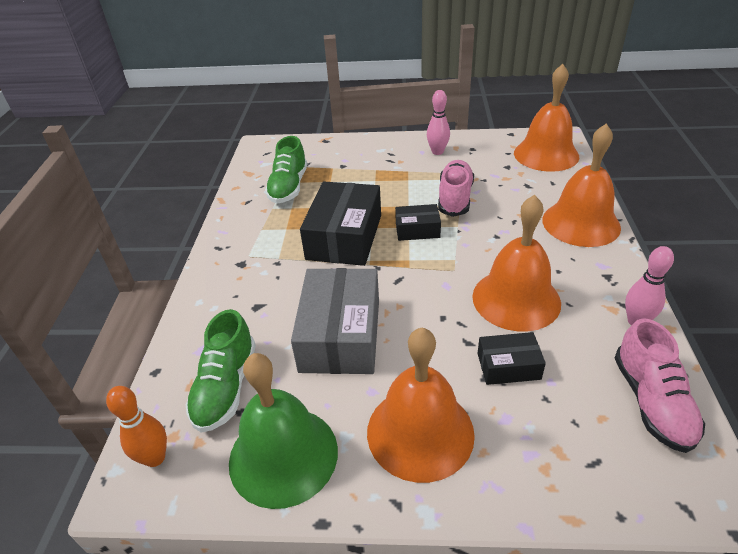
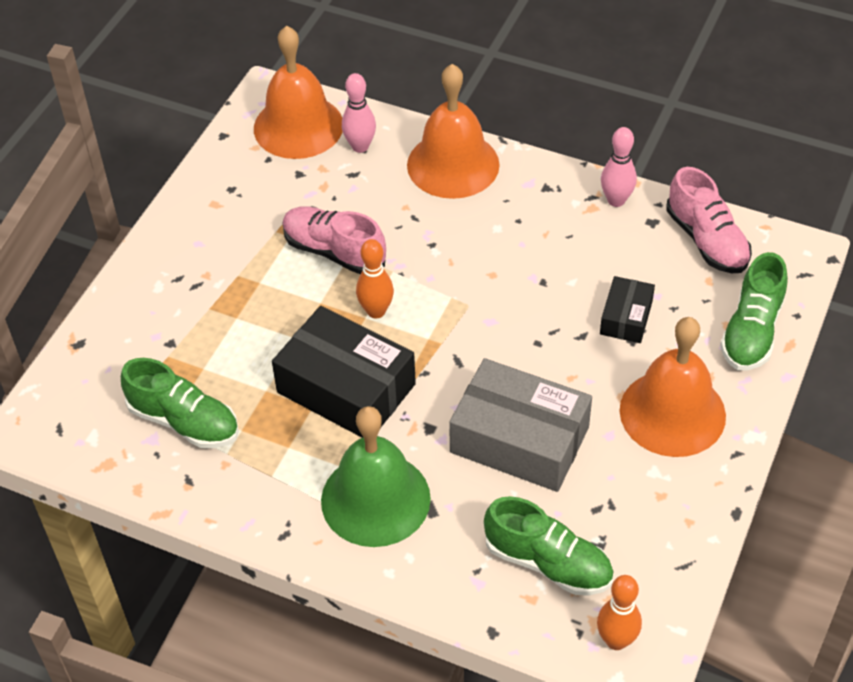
camera: 70 degrees left, 10 degrees up
green bell [229,353,338,509] -> green bell moved to [321,406,431,547]
black box [395,204,441,241] -> orange bowling pin [356,239,394,318]
pink bowling pin [427,90,450,155] -> pink bowling pin moved to [342,73,376,153]
orange bell [472,195,561,332] -> none
pink shoe [615,318,705,453] -> pink shoe turned 45 degrees clockwise [666,167,752,273]
none -> green shoe [720,252,788,370]

